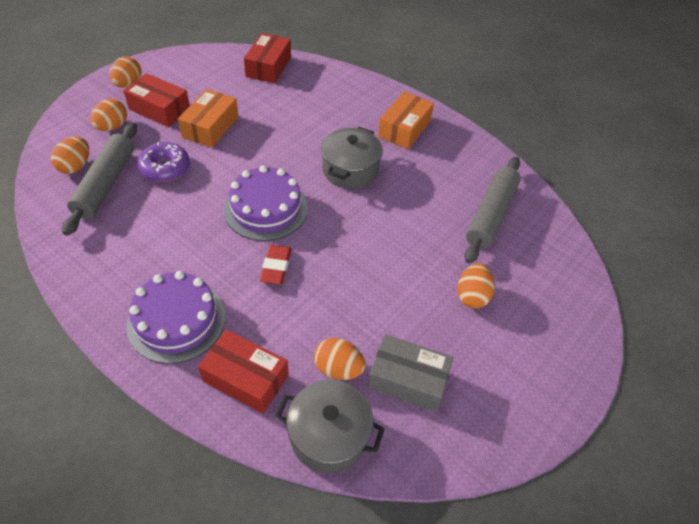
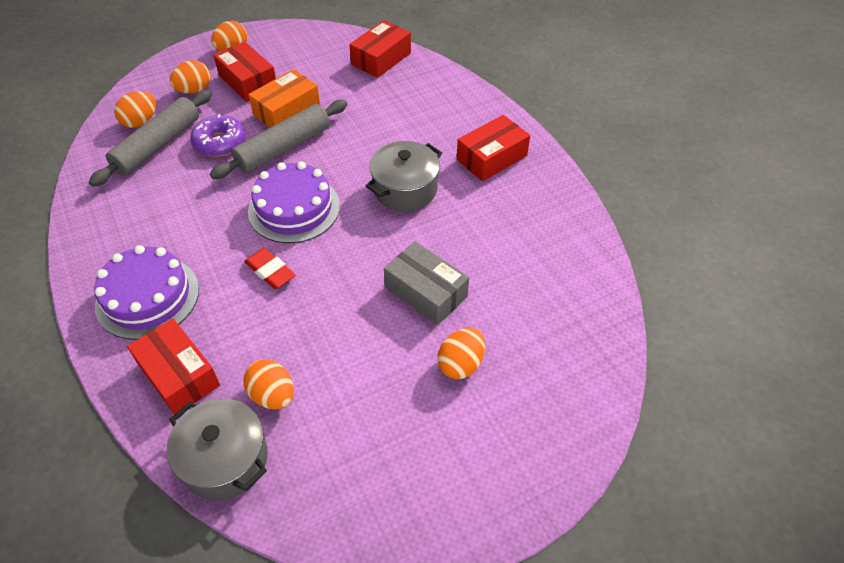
camera: 25 degrees right, 0 degrees up
red eraser [260,245,291,284] -> red eraser turned 75 degrees counterclockwise [244,248,296,289]
grey box [368,334,453,412] -> grey box moved to [384,241,469,325]
orange box [378,91,434,149] -> red box [457,115,530,181]
grey rolling pin [464,157,521,264] -> grey rolling pin moved to [210,100,347,179]

